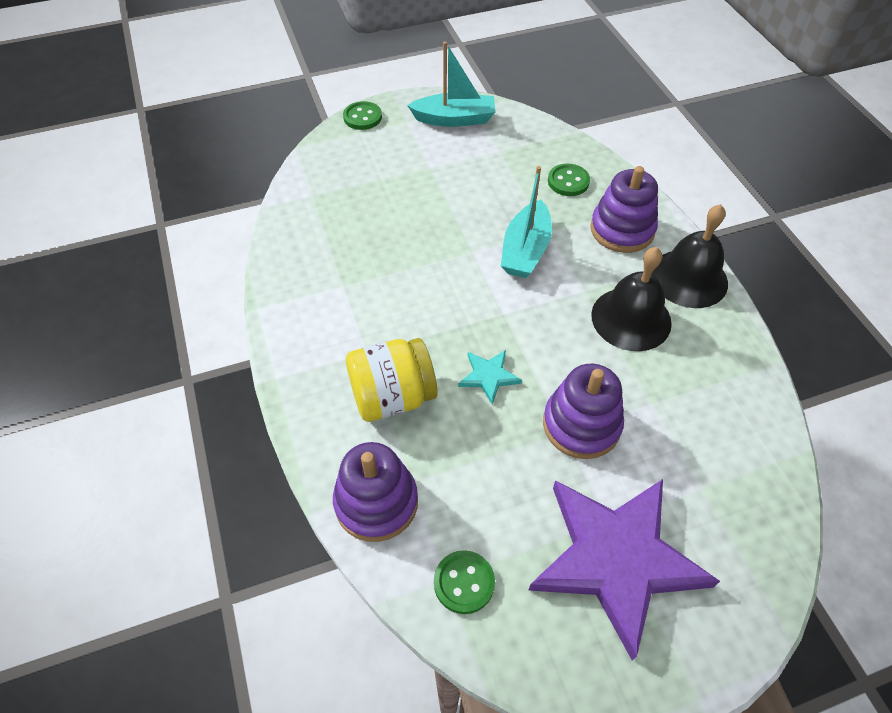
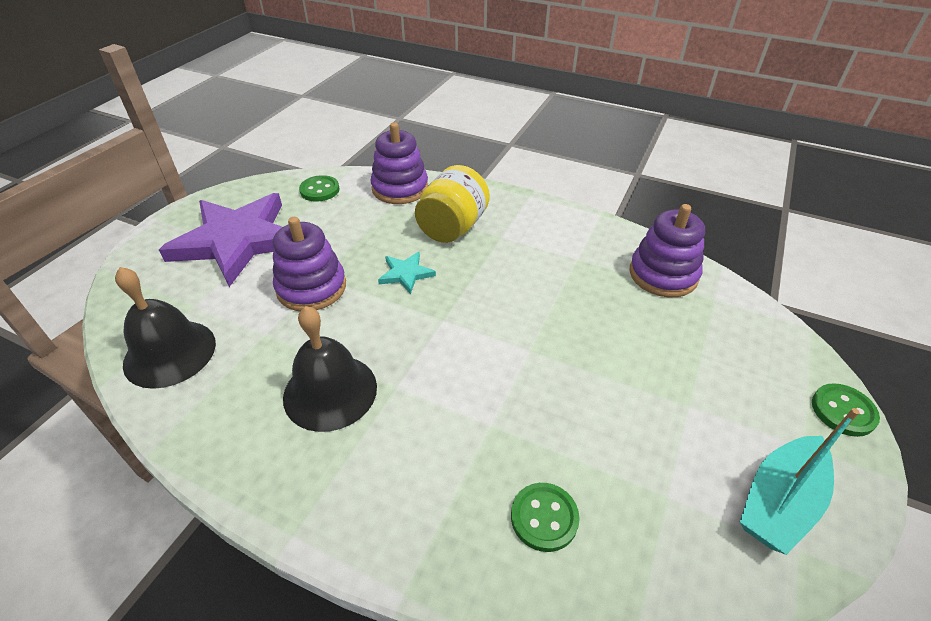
camera: 135 degrees right, 10 degrees down
turquoise boat [501,166,552,278] -> none
purple stacking toy [590,166,658,253] -> purple stacking toy moved to [629,204,705,297]
black bell [652,204,728,308] -> black bell moved to [115,267,216,389]

